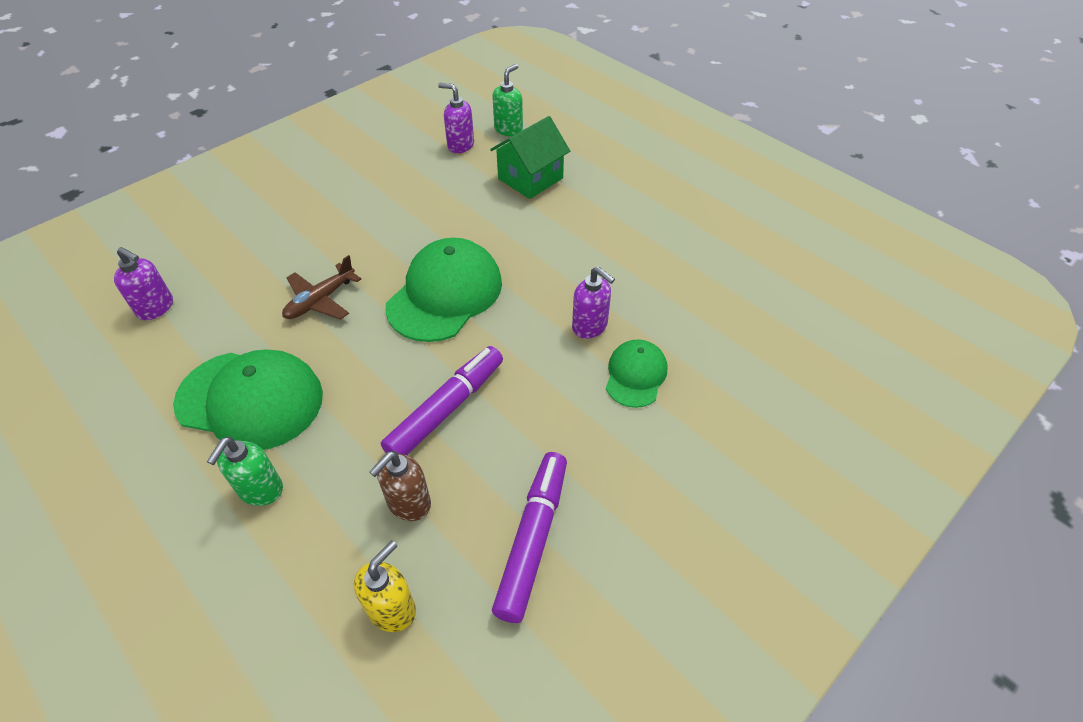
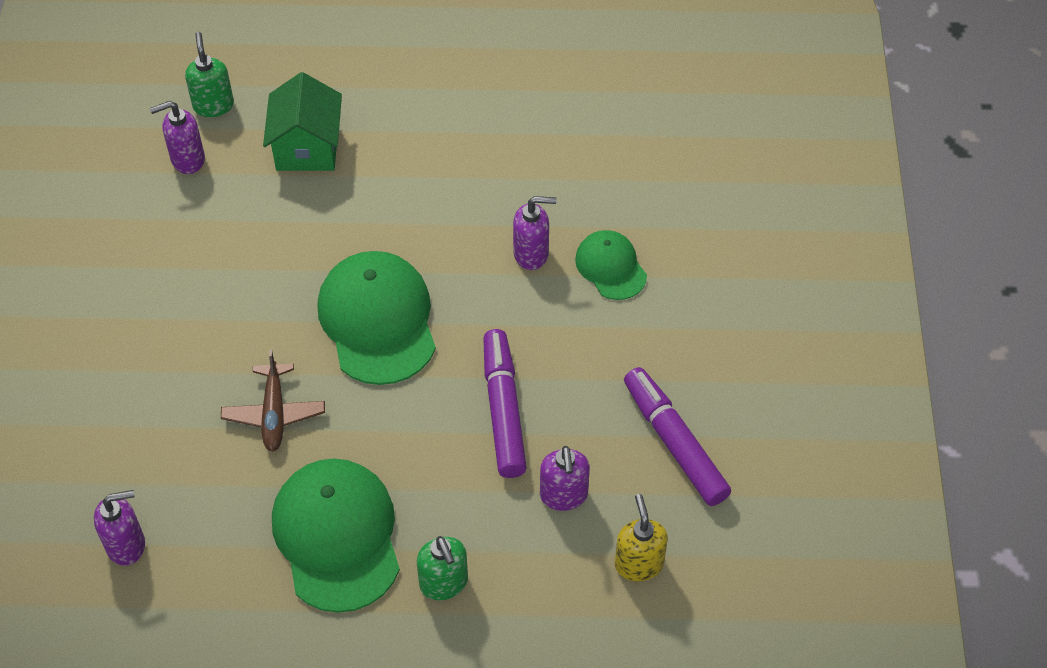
camera: 45 degrees left, 5 degrees up
green cap [173,350,323,450] -> green cap turned 75 degrees counterclockwise [272,458,400,613]
brown soap dispenser [369,451,431,521] -> purple soap dispenser [540,446,590,511]

